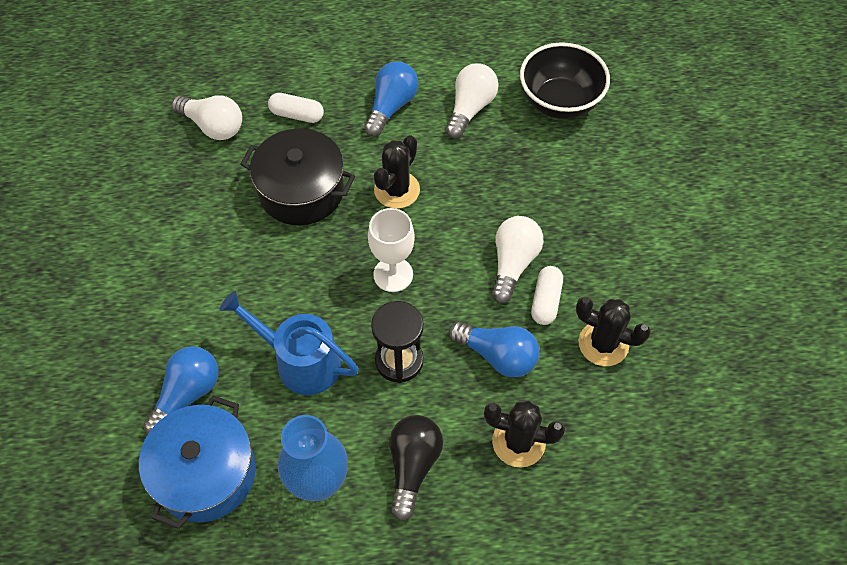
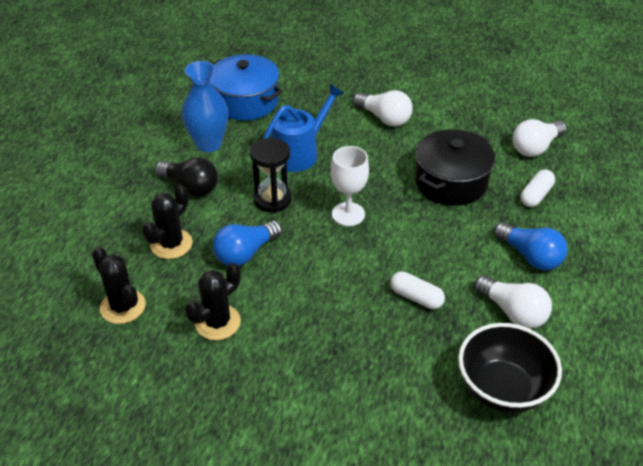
camera: 110 degrees right, 15 degrees down
blue light bulb [143,346,218,435] -> none
black cactus [374,135,420,209] -> black cactus moved to [92,247,146,324]
white light bulb [491,216,543,303] -> white light bulb moved to [353,90,413,127]
white capsule [531,266,563,325] -> white capsule moved to [390,271,445,309]

